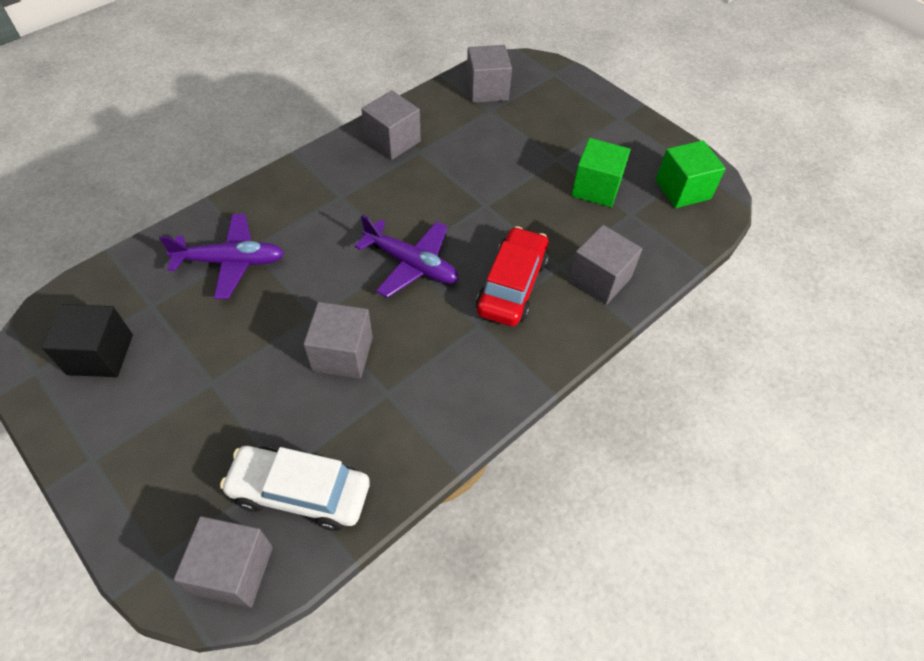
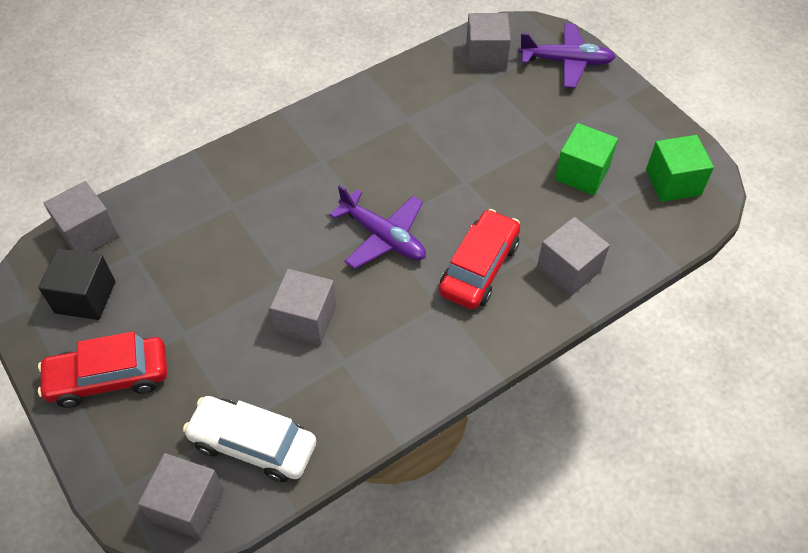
camera: 10 degrees right, 0 degrees up
purple plane [159,214,284,299] -> purple plane moved to [518,23,616,88]
grey cube [361,90,421,160] -> grey cube moved to [44,181,119,253]
none -> red car [38,332,167,408]

